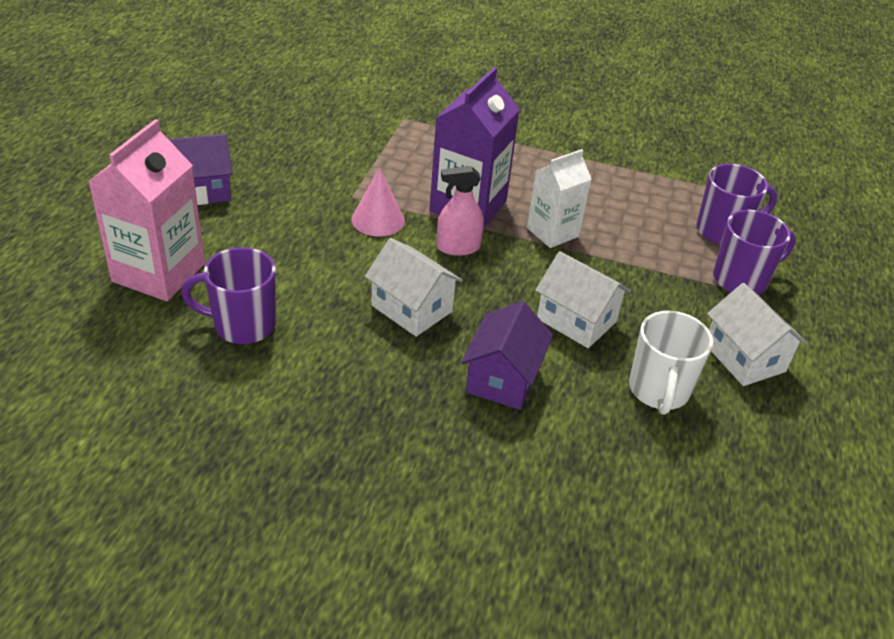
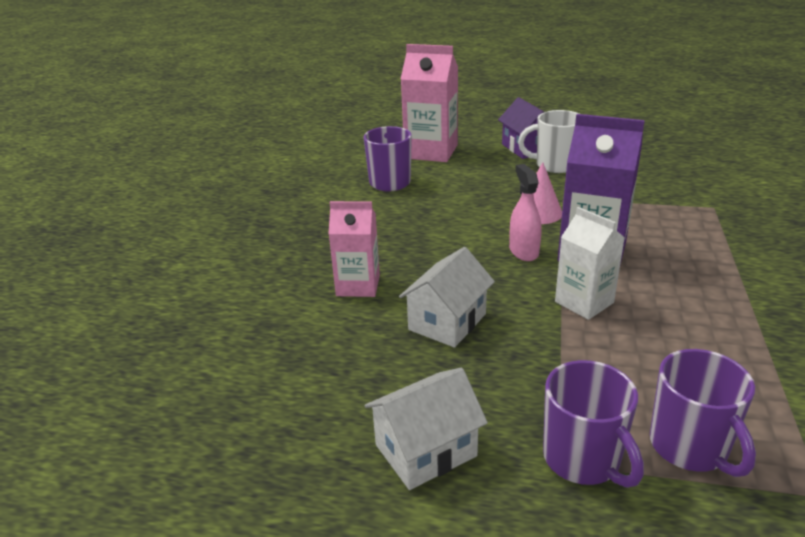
camera: 90 degrees right, 10 degrees down
white house [365,238,463,337] -> none
purple house [461,301,553,410] -> pink carton [329,201,380,297]
white mug [629,311,713,415] -> white mug moved to [518,110,579,173]

